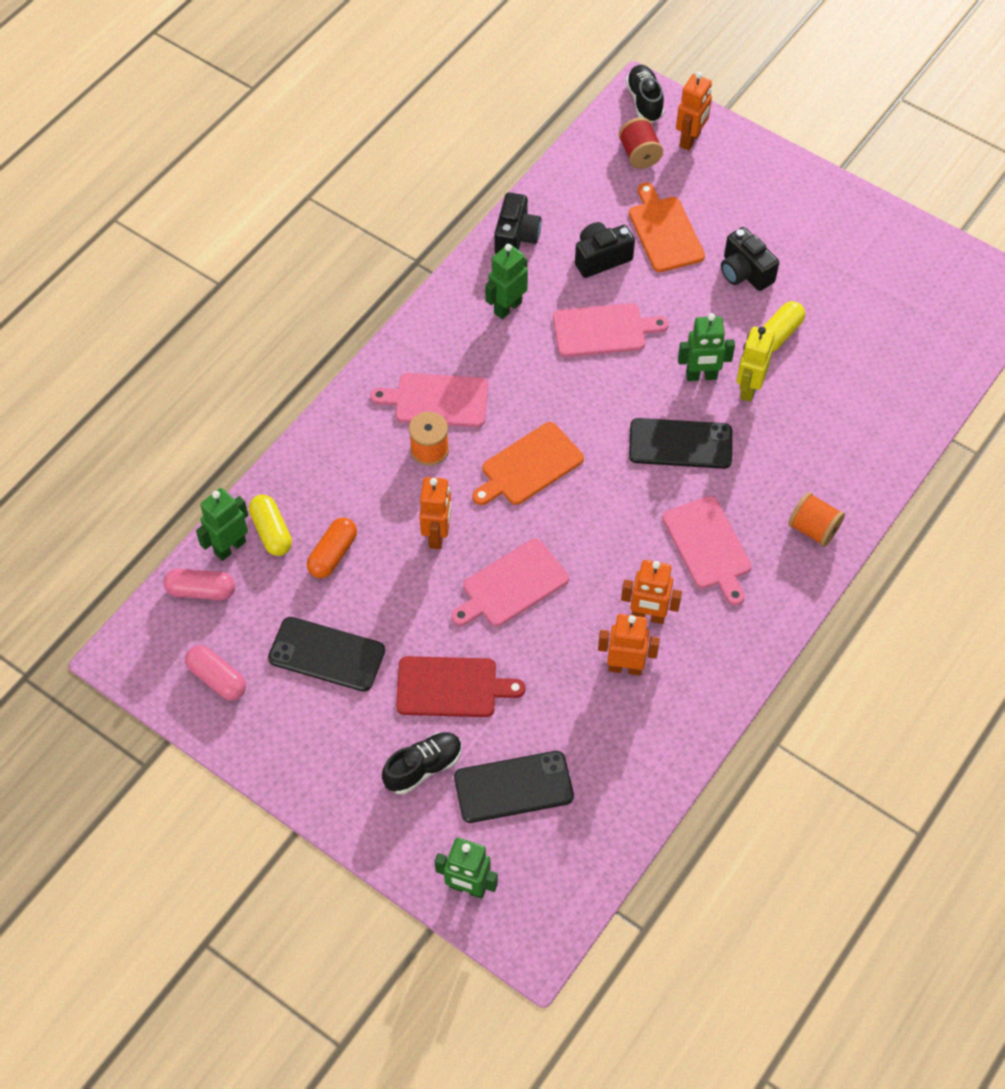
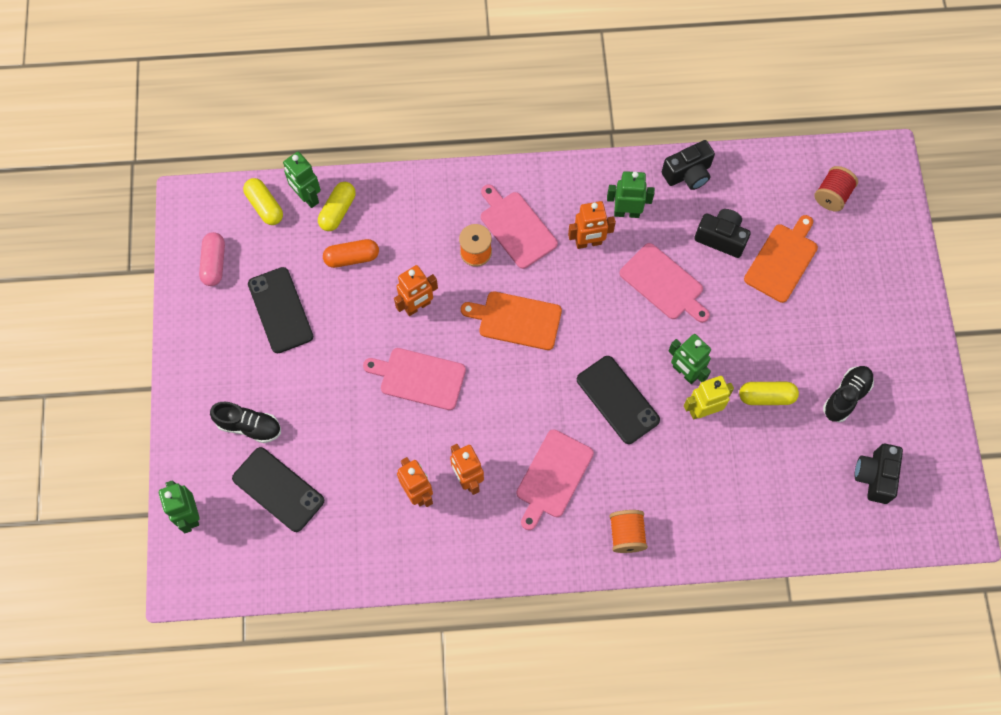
camera: 50 degrees right, 10 degrees up
pink capsule [164,569,235,600] -> yellow capsule [243,178,283,225]
green robot [196,488,248,561] -> green robot turned 135 degrees counterclockwise [283,152,321,208]
red cutting board [396,656,525,717] -> none
black shoe [626,65,664,122] -> black shoe moved to [823,366,874,422]
orange robot [676,72,712,150] -> orange robot moved to [568,201,616,249]
black camera [721,227,779,291] -> black camera moved to [854,444,903,504]

